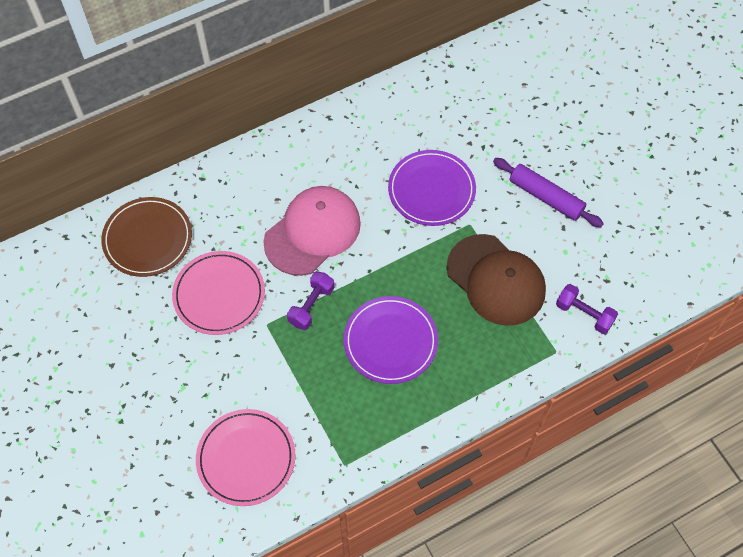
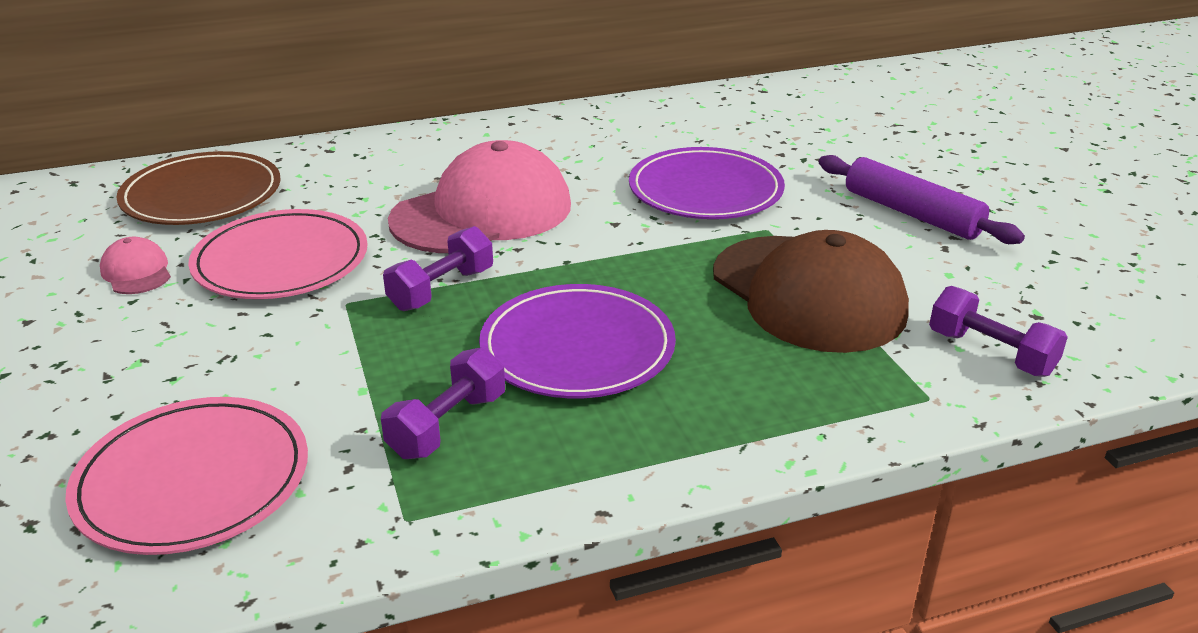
camera: 10 degrees right, 30 degrees down
none -> pink cap [100,237,171,294]
none -> purple dumbbell [381,347,505,459]

